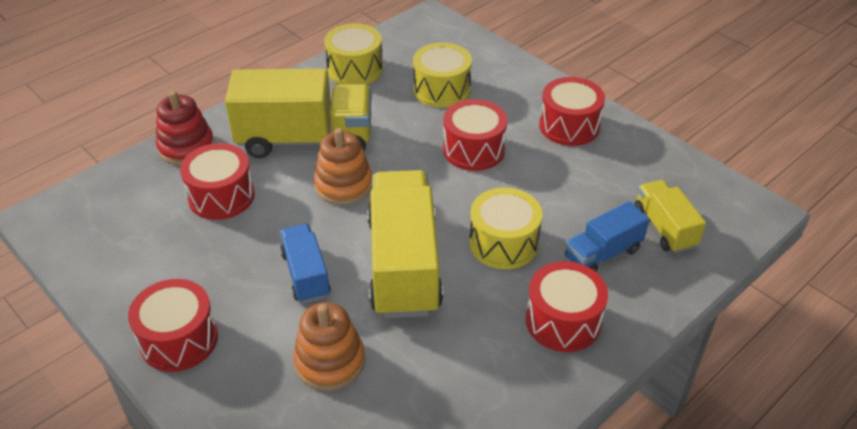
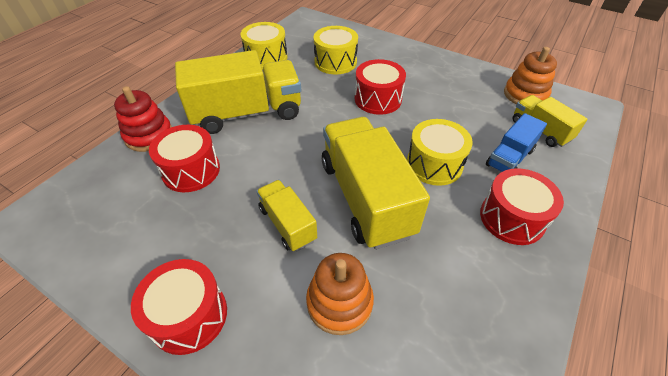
camera: 15 degrees left, 5 degrees up
blue truck [280,224,331,303] -> yellow truck [257,180,317,252]
orange stacking toy [314,128,372,205] -> orange stacking toy moved to [504,47,557,104]
red drum [539,77,605,146] -> none

